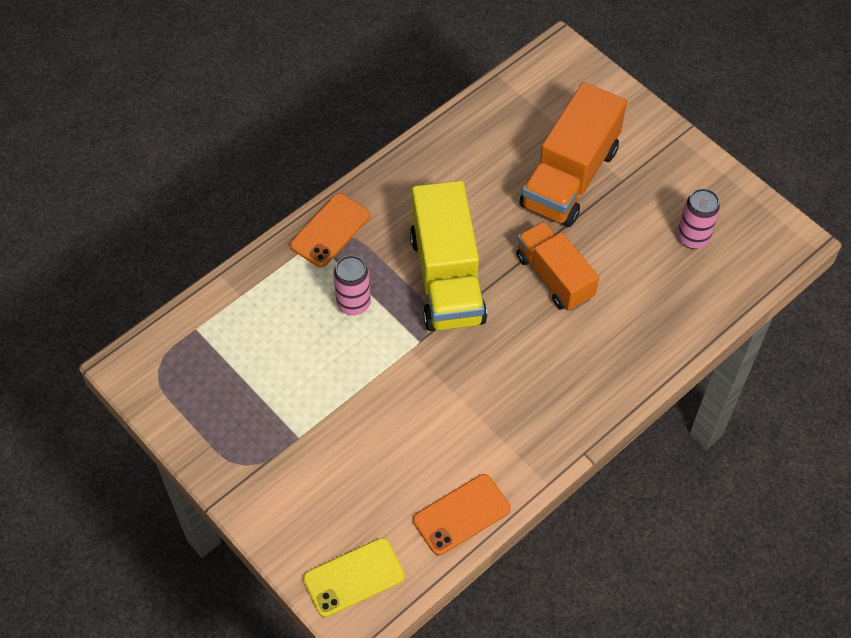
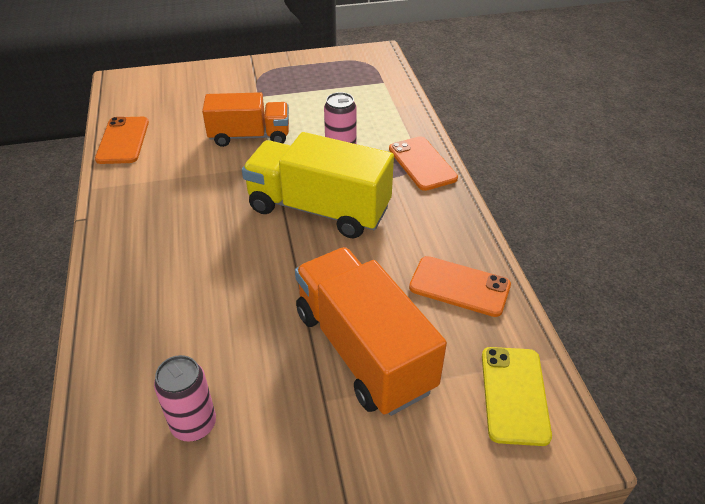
camera: 120 degrees right, 15 degrees down
yellow phone [303,538,405,617] -> yellow phone moved to [482,347,552,446]
orange truck [516,221,599,311] -> orange truck moved to [202,92,289,147]
none -> orange phone [409,256,511,317]

